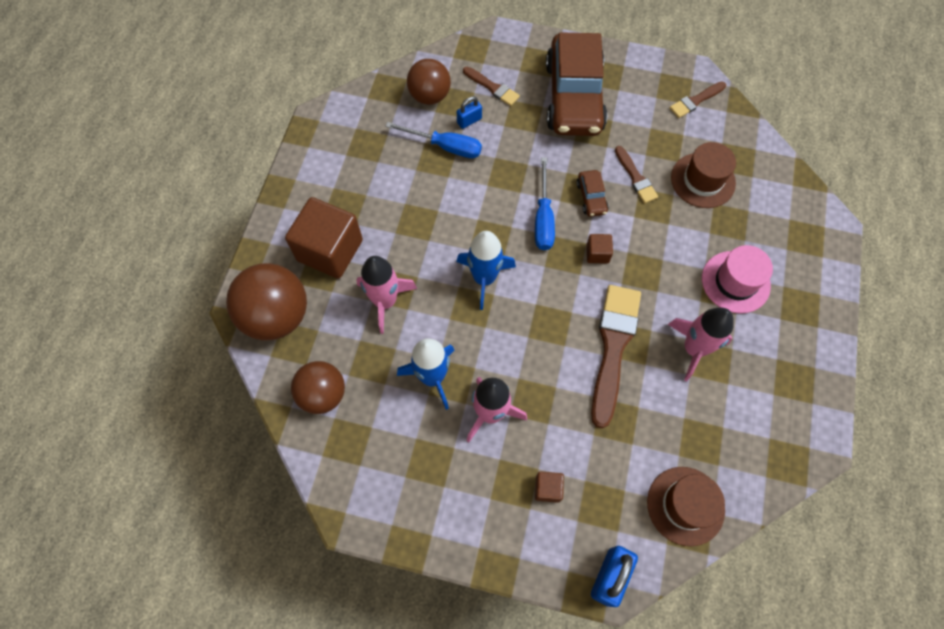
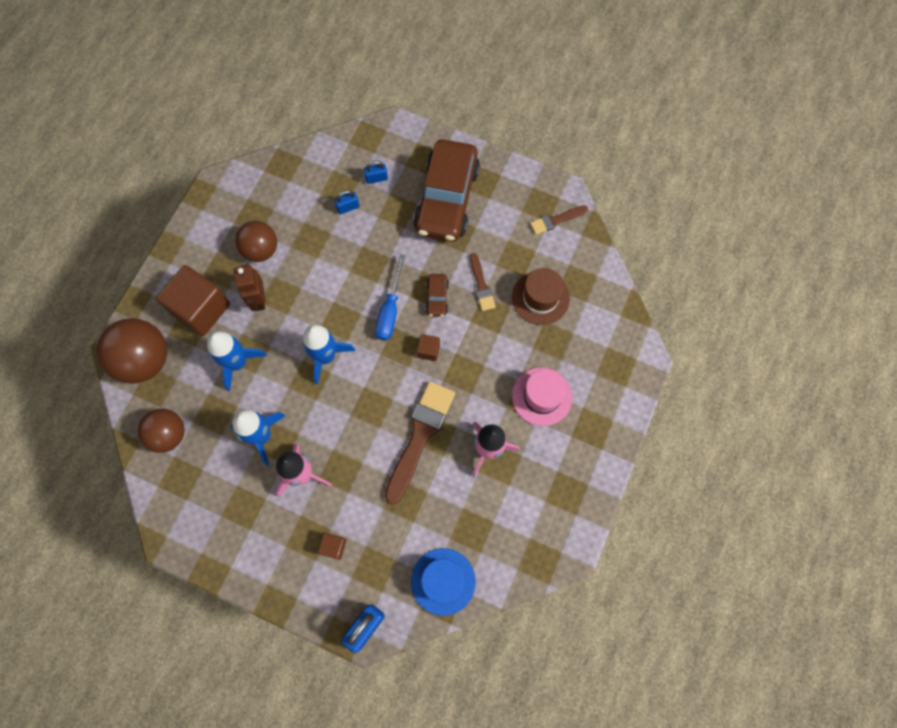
camera: 10 degrees right, 5 degrees up
pink rocket [356,256,417,334] -> blue rocket [207,332,267,391]
blue screwdriver [385,122,482,158] -> none
brown ball [407,59,451,105] -> brown ball moved to [235,221,277,262]
brown brush [463,67,520,106] -> blue padlock [364,161,388,184]
brown hat [647,467,725,546] -> blue hat [411,548,476,616]
none -> brown robot [234,264,266,311]

